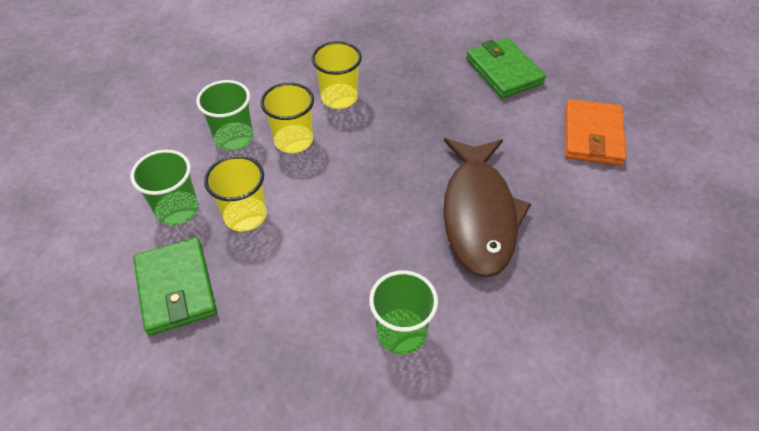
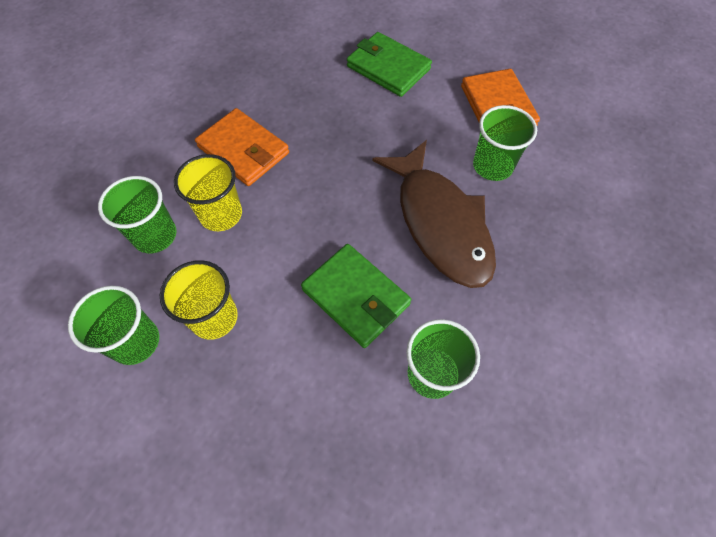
camera: 25 degrees left, 10 degrees up
green wallet [133,237,217,335] -> green wallet moved to [301,244,411,348]
yellow cup [312,41,362,109] -> orange wallet [195,108,289,186]
none -> green cup [473,105,537,181]

